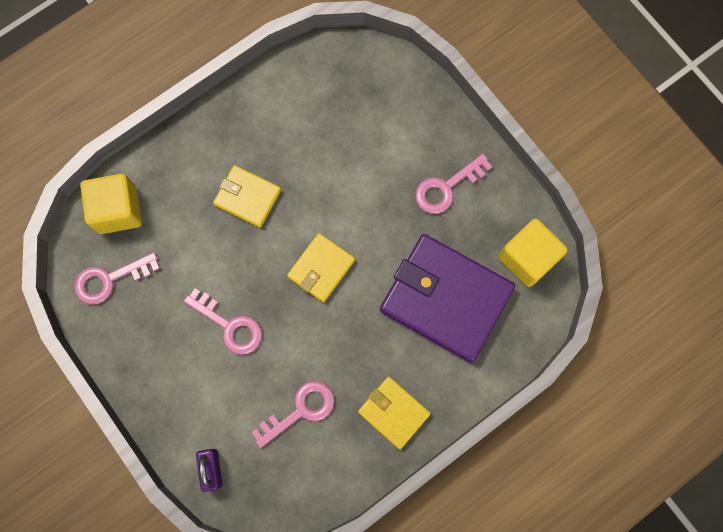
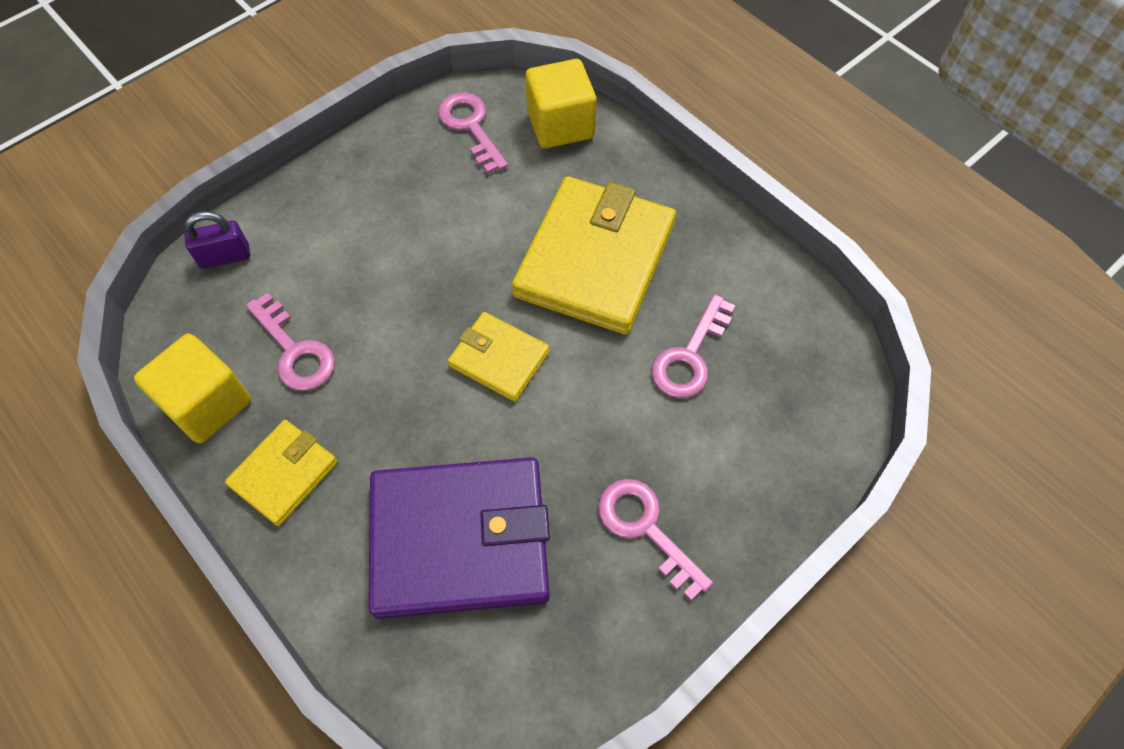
camera: 85 degrees right, 15 degrees down
pink key [184,288,262,355] -> pink key moved to [651,294,736,398]
yellow wallet [213,165,281,228] -> yellow wallet [512,176,676,334], size x1.93
purple wallet [380,234,515,363] -> purple wallet turned 60 degrees clockwise [368,457,550,619]
yellow cube [498,219,568,287] -> yellow cube moved to [134,334,251,443]

